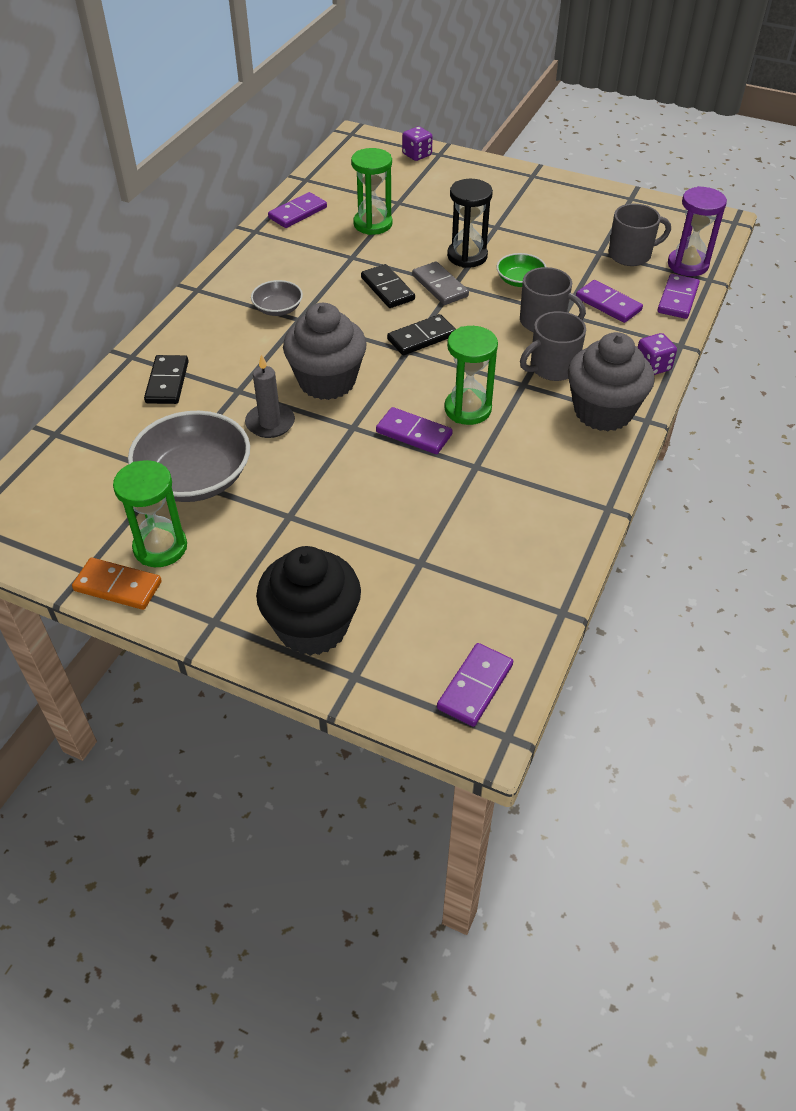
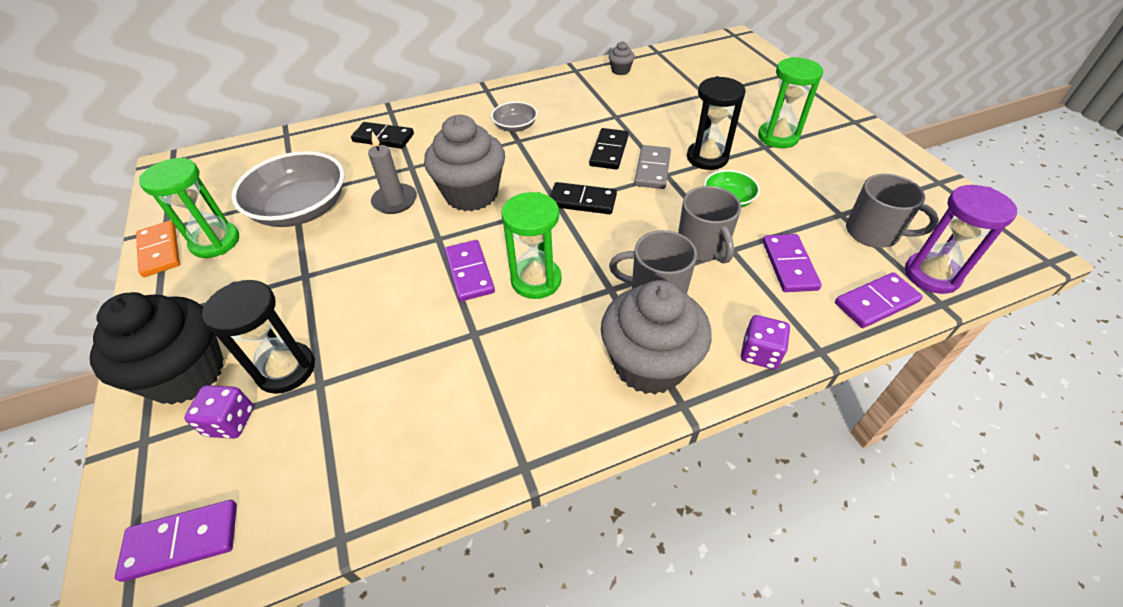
camera: 45 degrees right, 0 degrees up
black domino [144,355,188,404] -> black domino turned 60 degrees clockwise [351,122,414,149]
purple domino [268,192,327,228] -> grey cupcake [609,41,635,75]
green hourglass [351,148,392,235] -> green hourglass moved to [758,57,823,148]
purple dice [402,126,433,161] -> purple dice moved to [184,385,254,439]
none -> black hourglass [202,280,315,394]

